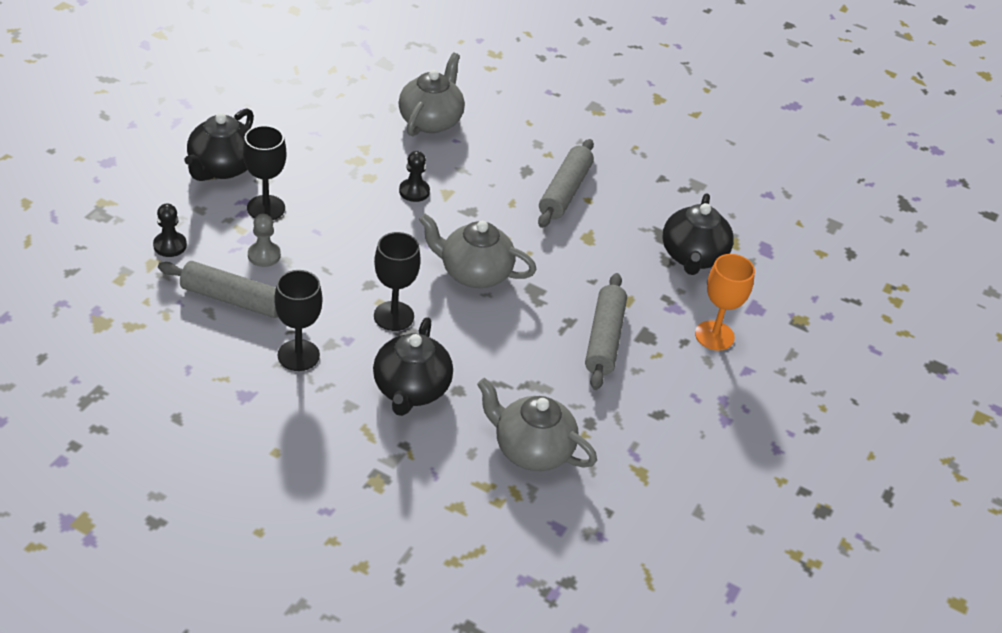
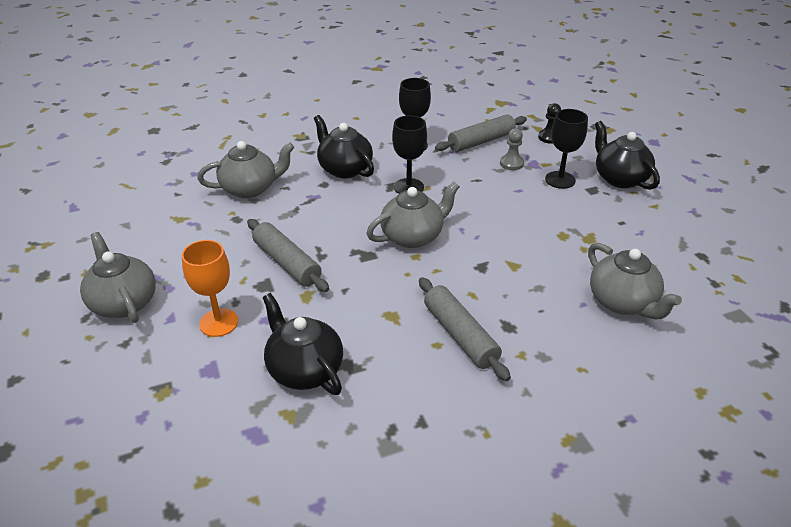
camera: 135 degrees right, 5 degrees down
black pawn [399,151,430,202] -> none
none -> grey teapot [80,232,156,323]

